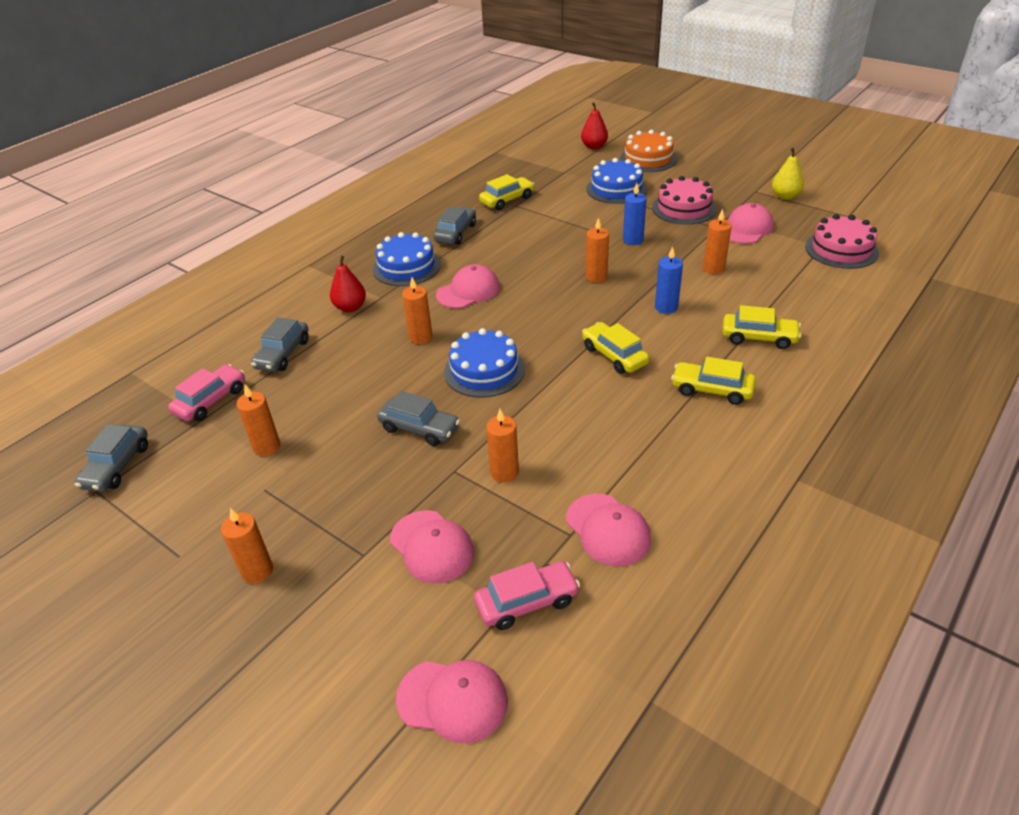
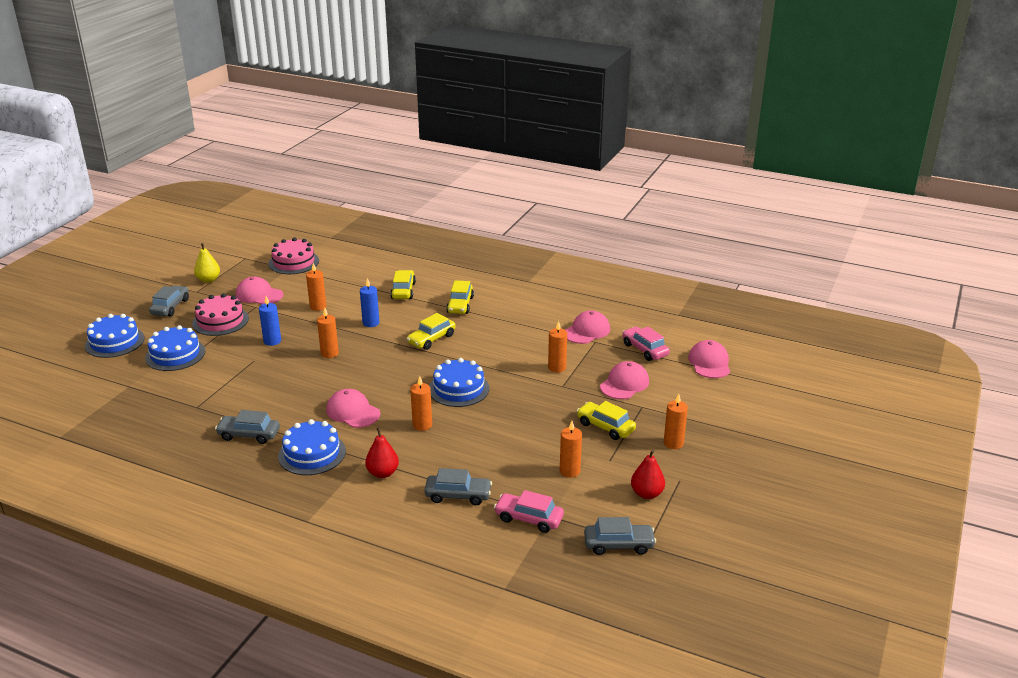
camera: 105 degrees left, 10 degrees down
grey car [377,391,460,446] -> grey car moved to [149,285,189,317]
yellow car [479,174,535,210] -> yellow car moved to [577,401,636,440]
red pear [581,102,608,149] -> red pear moved to [631,450,665,499]
orange cake [620,130,678,172] -> blue cake [85,314,145,358]

